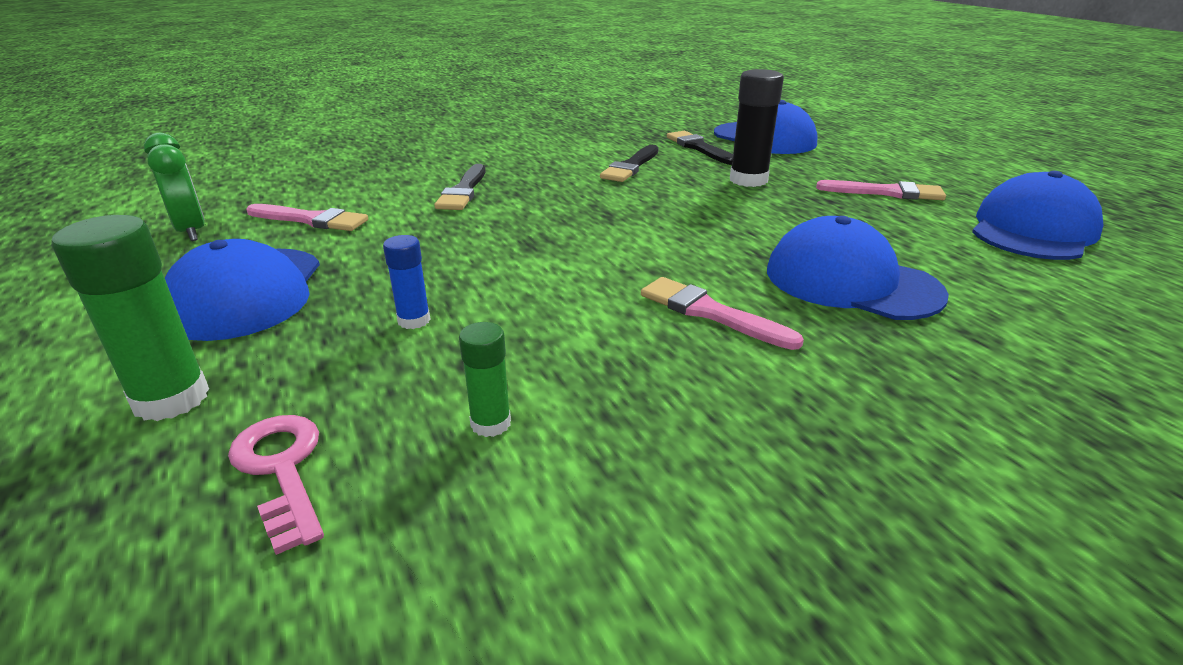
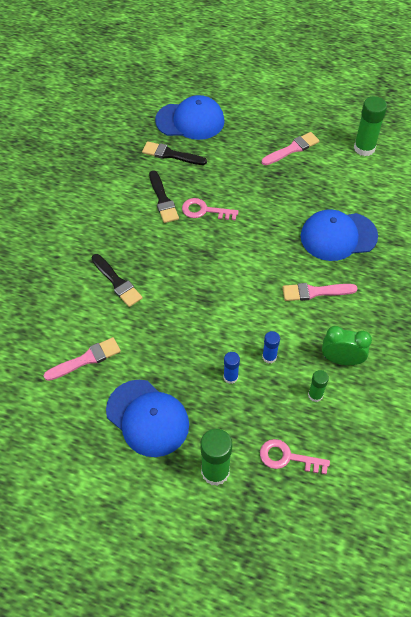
camera: 45 degrees left, 25 degrees up
green clock [144,133,205,241] -> green clock moved to [322,326,372,365]
black glue stick [730,69,784,187] -> none
blue cap [972,171,1103,260] -> green glue stick [354,96,387,156]
none -> pink key [182,198,239,220]
none -> blue glue stick [262,331,280,363]

